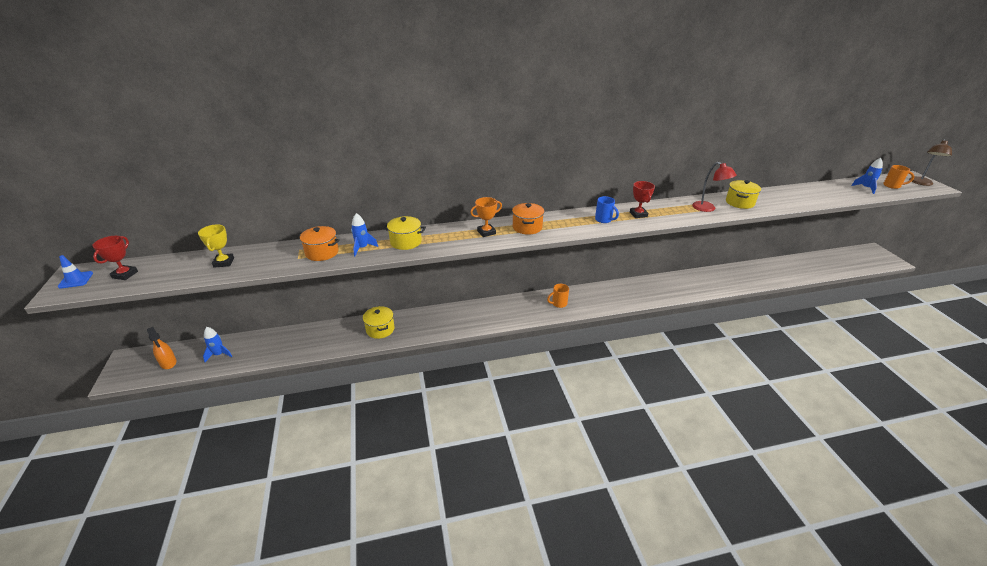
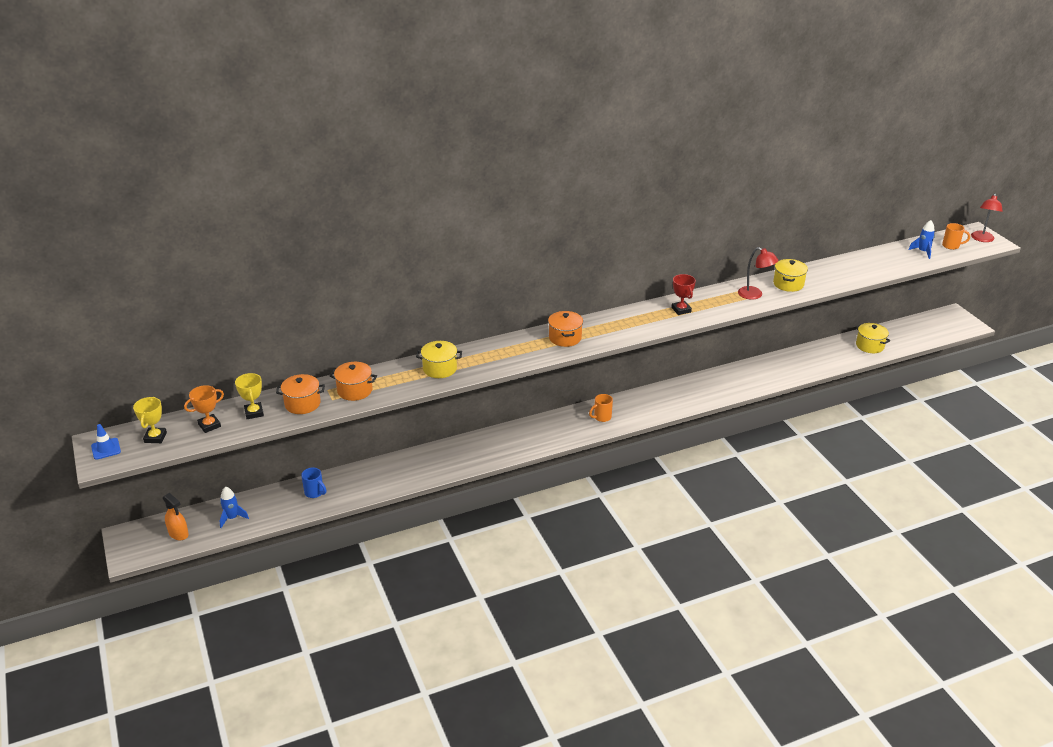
camera: 10 degrees left, 0 degrees up
red trophy [92,236,138,280] -> yellow trophy [133,397,167,443]
blue rocket [351,213,378,256] -> none
yellow pot [363,306,394,339] -> yellow pot moved to [856,323,890,353]
orange trophy [470,197,502,237] -> orange trophy moved to [184,385,224,433]
blue mug [595,196,619,223] -> blue mug moved to [301,467,326,498]
brown lamp [909,139,952,186] -> red lamp [971,193,1003,242]
none -> orange pot [276,374,325,414]

